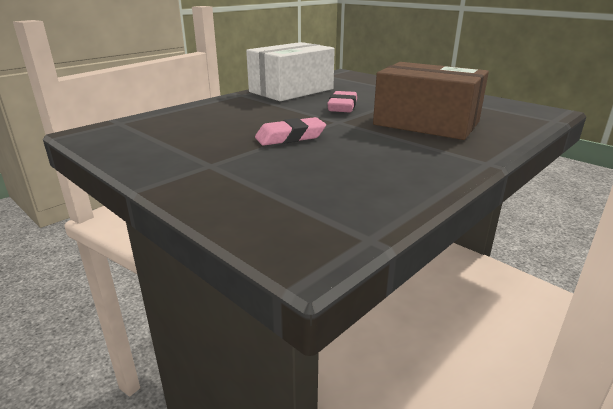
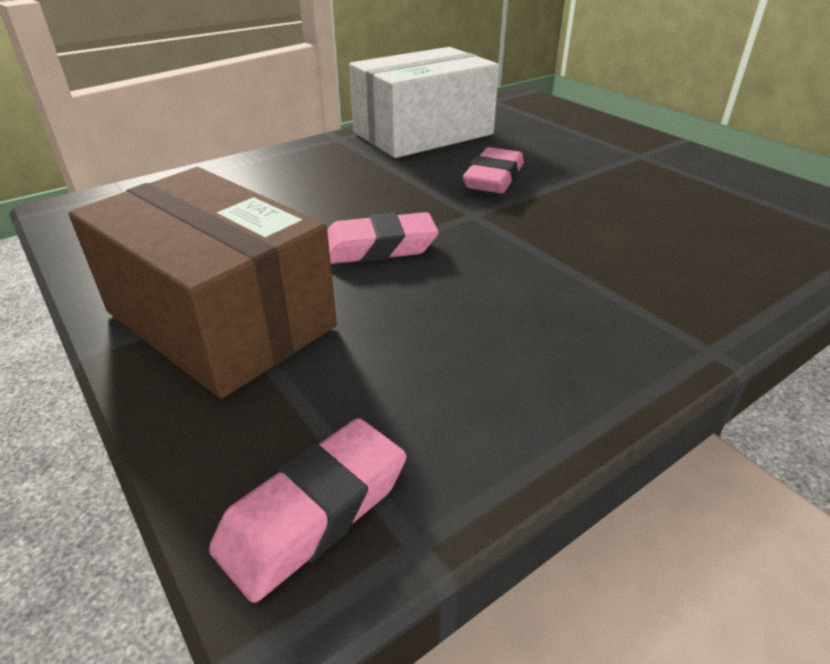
camera: 10 degrees right, 10 degrees up
brown box [373,62,489,140] -> brown box moved to [69,167,337,399]
none -> pink eraser [209,418,406,603]

